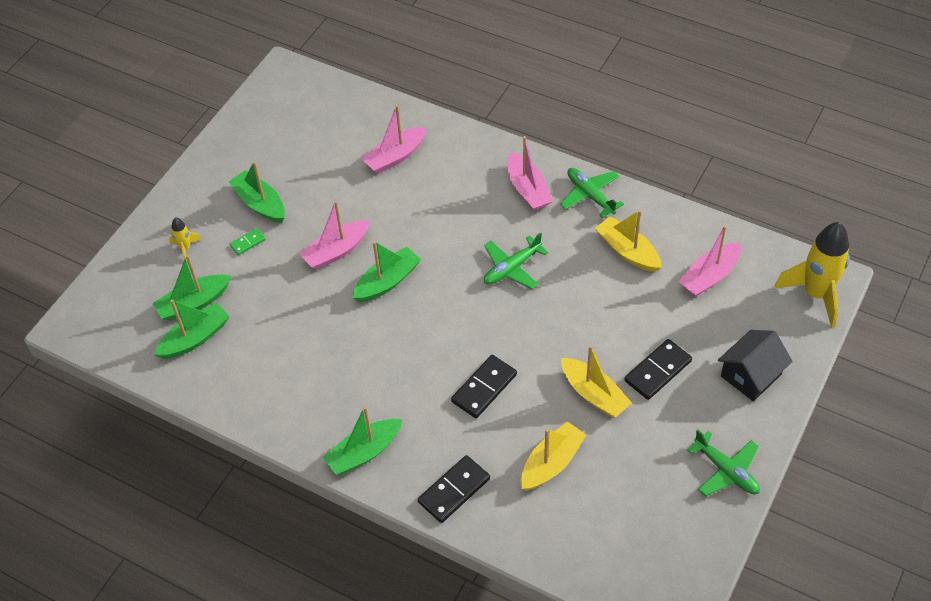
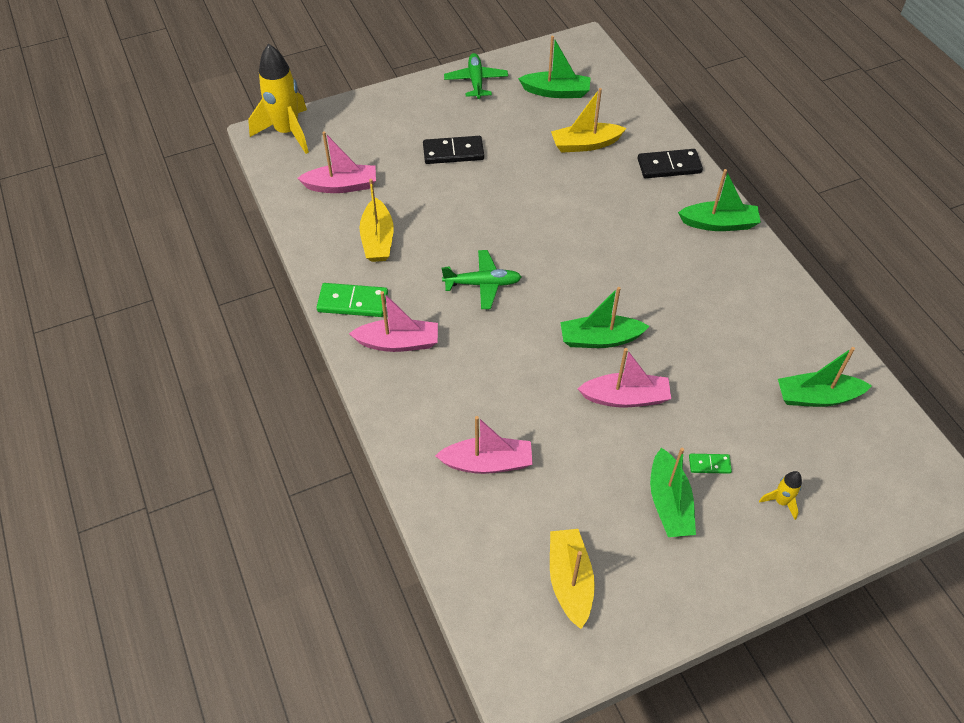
camera: 145 degrees left, 0 degrees up
green boat [153,255,231,321] -> green boat moved to [518,36,591,98]
black domino [451,355,517,418] -> none
pink boat [507,136,553,211] -> pink boat turned 75 degrees clockwise [349,291,438,352]
green plane [560,168,624,218] -> green domino [317,283,388,317]
yellow boat [561,345,632,418] -> yellow boat moved to [550,529,595,629]
black house [718,330,793,401] -> none

